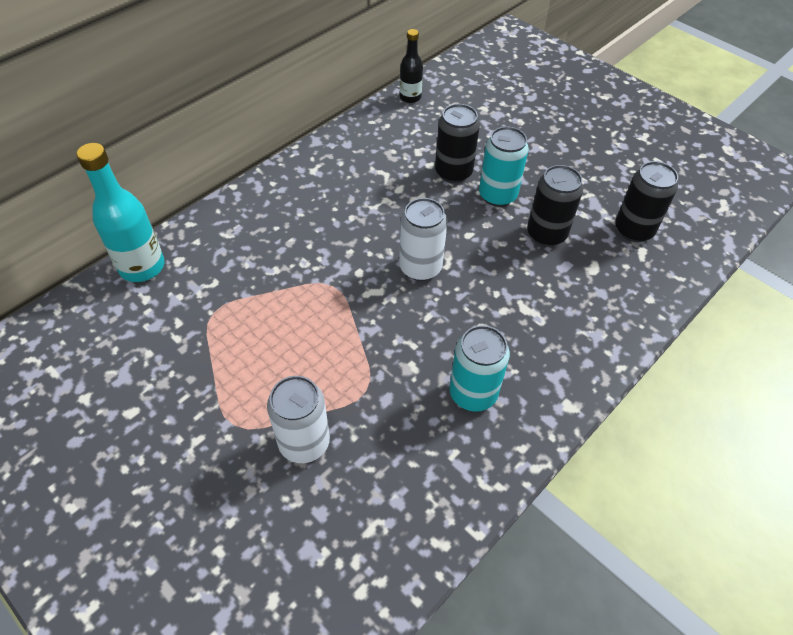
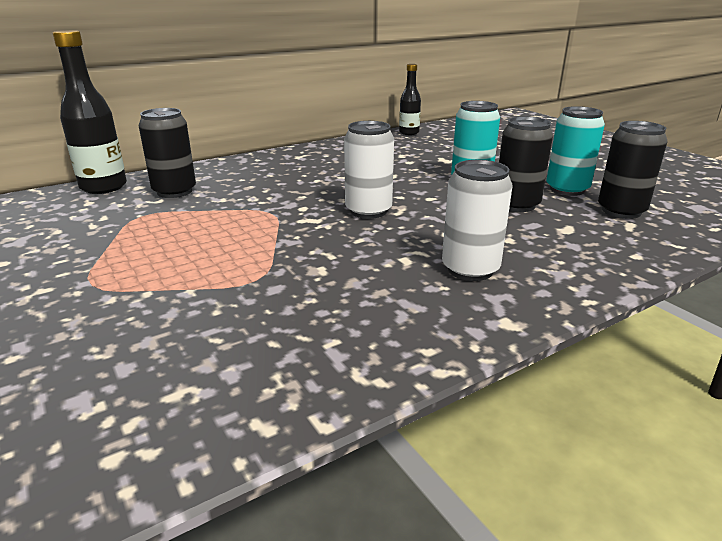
camera: 15 degrees right, 25 degrees down
turquoise bottle [76,143,165,282] -> black bottle [53,30,127,194]
white can [267,376,330,463] -> white can moved to [442,160,513,281]
black can [435,104,480,183] -> black can moved to [139,108,196,198]
turquoise can [449,325,510,412] -> turquoise can moved to [546,106,605,196]

